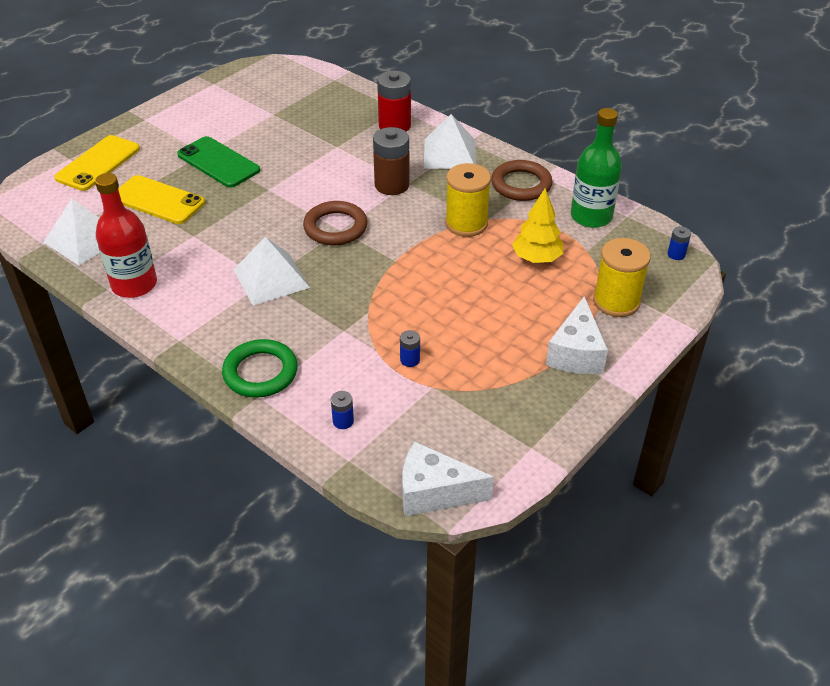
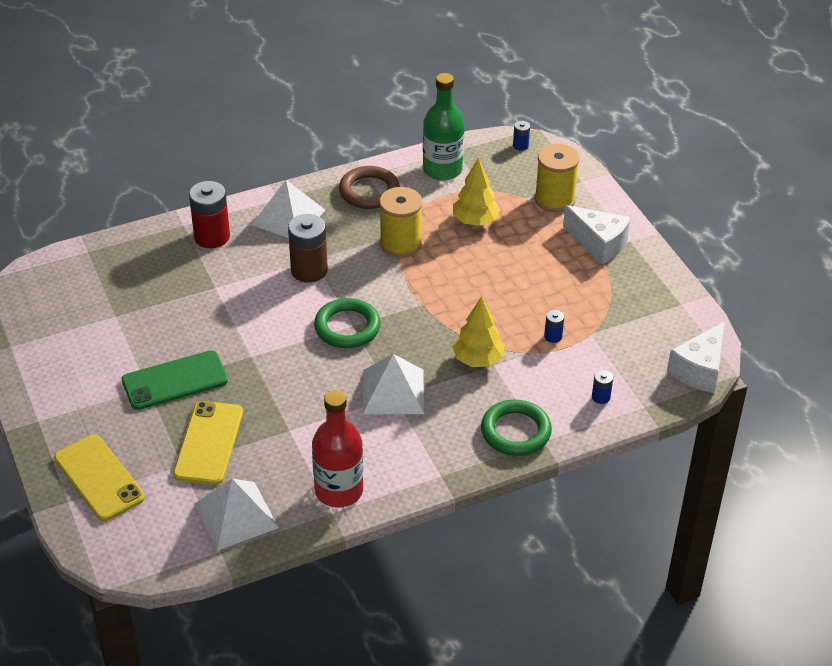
camera: 65 degrees left, 0 degrees up
yellow phone [118,175,205,224] -> yellow phone turned 45 degrees counterclockwise [173,401,243,485]
brown ring [303,201,368,245] -> green ring [314,298,381,348]
none -> yellow tree [452,296,504,367]

